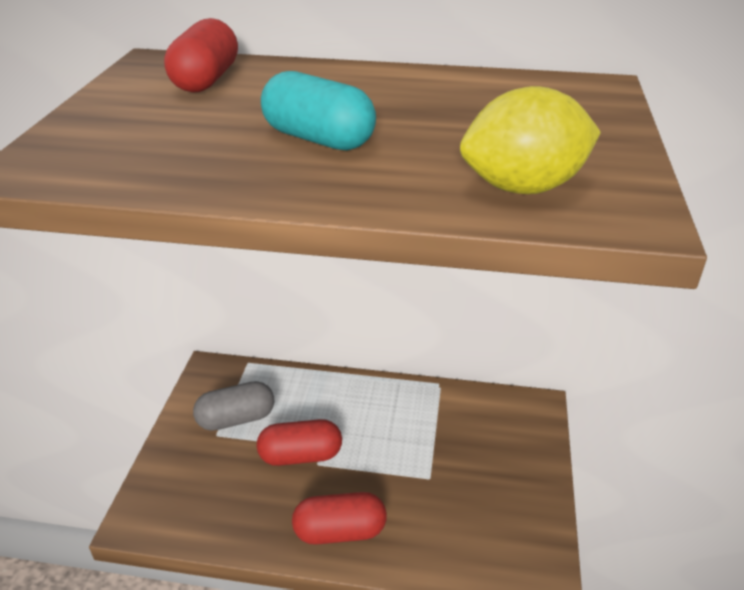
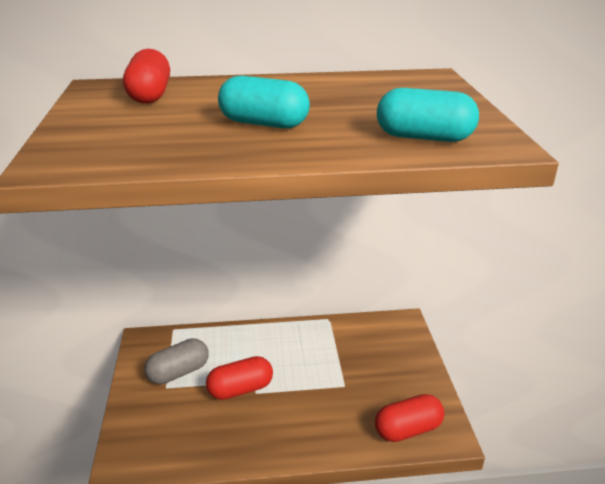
camera: 15 degrees left, 5 degrees down
red capsule [292,492,387,545] -> red capsule moved to [375,394,444,442]
yellow lemon [460,86,601,194] -> turquoise capsule [377,88,479,142]

